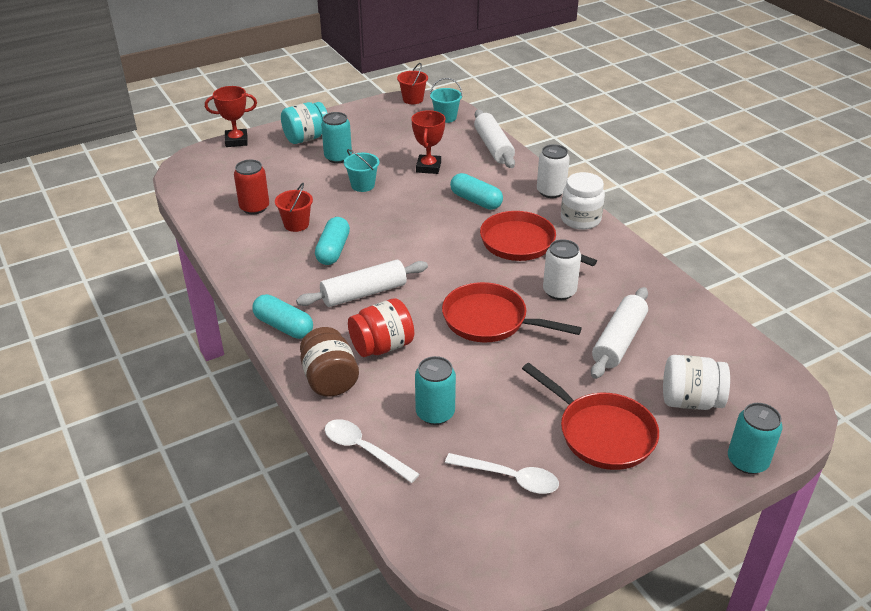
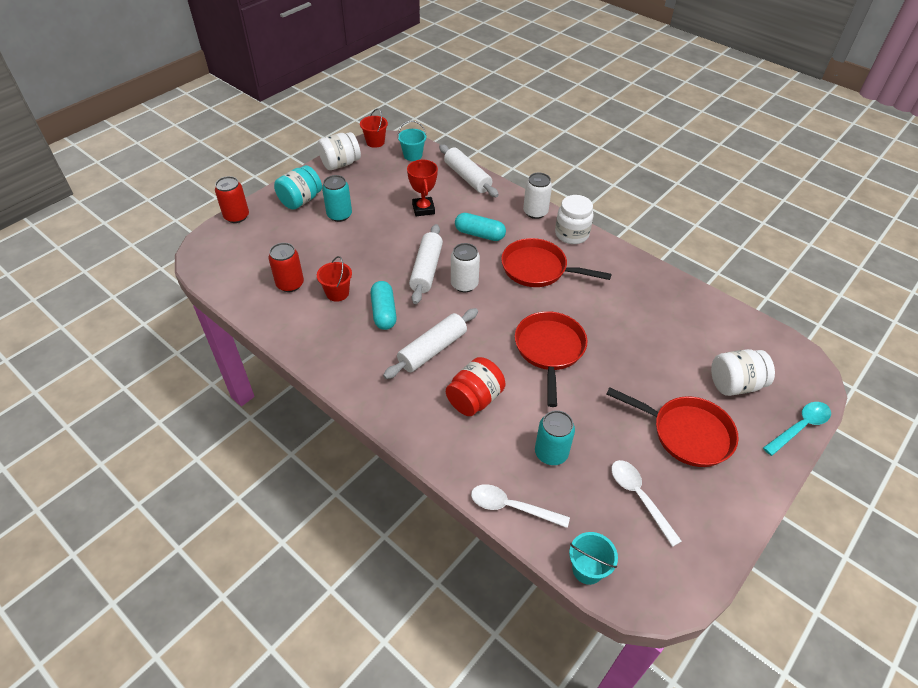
camera: 20 degrees left, 10 degrees up
red trophy [205,86,257,147] -> red can [215,176,249,223]
turquoise capsule [253,294,313,339] -> none
brown jar [300,327,359,397] -> none
turquoise bucket [344,149,379,192] -> turquoise bucket moved to [569,532,618,585]
red pan [442,282,582,342] -> red pan turned 90 degrees clockwise [515,311,587,407]
white spoon [445,453,559,494] -> white spoon turned 120 degrees counterclockwise [611,460,682,547]
white can [543,239,581,300] -> white can moved to [451,243,480,292]
white rolling pin [591,287,648,379] -> white rolling pin moved to [409,224,443,304]
turquoise can [728,403,783,474] -> turquoise spoon [763,402,831,456]
none -> white jar [318,132,361,170]

